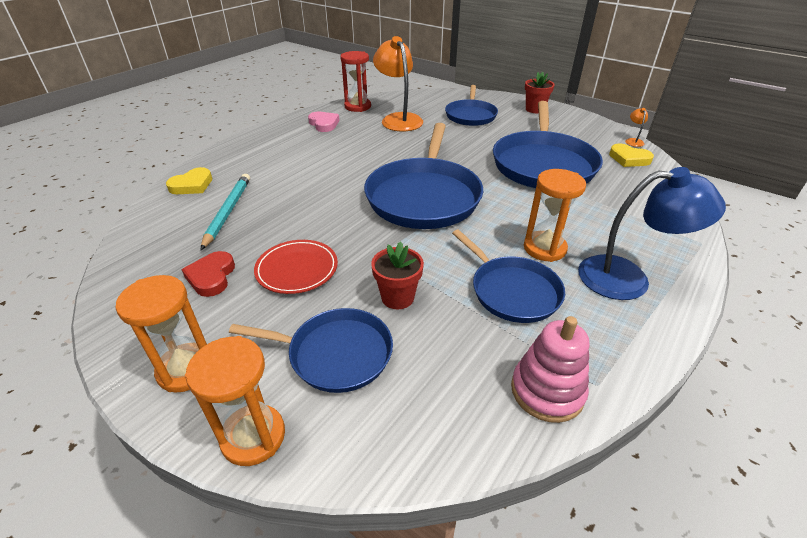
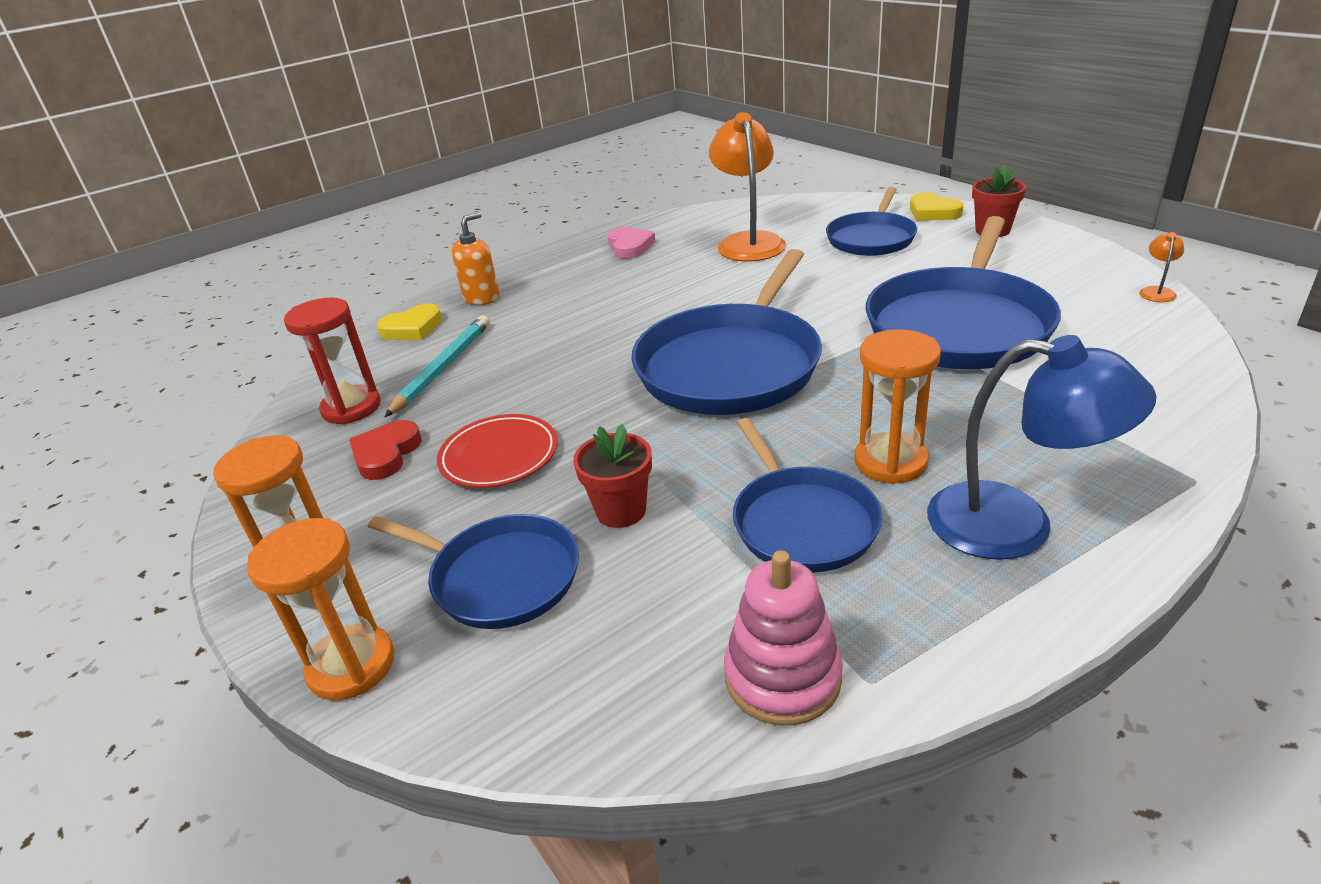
camera: 20 degrees right, 5 degrees down
red hourglass [340,51,371,112] -> red hourglass moved to [284,297,381,424]
yellow heart [609,144,654,167] -> yellow heart moved to [910,192,964,221]
none -> orange soap dispenser [452,212,500,305]

